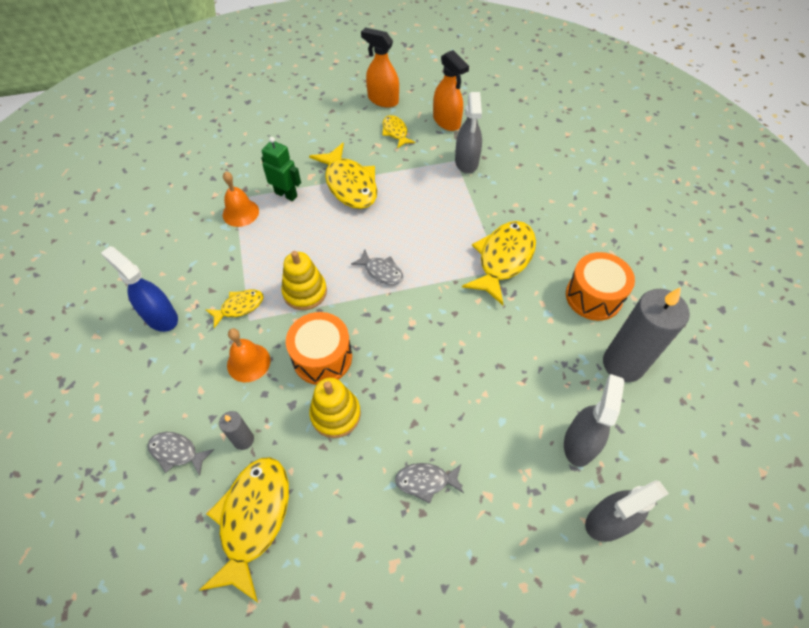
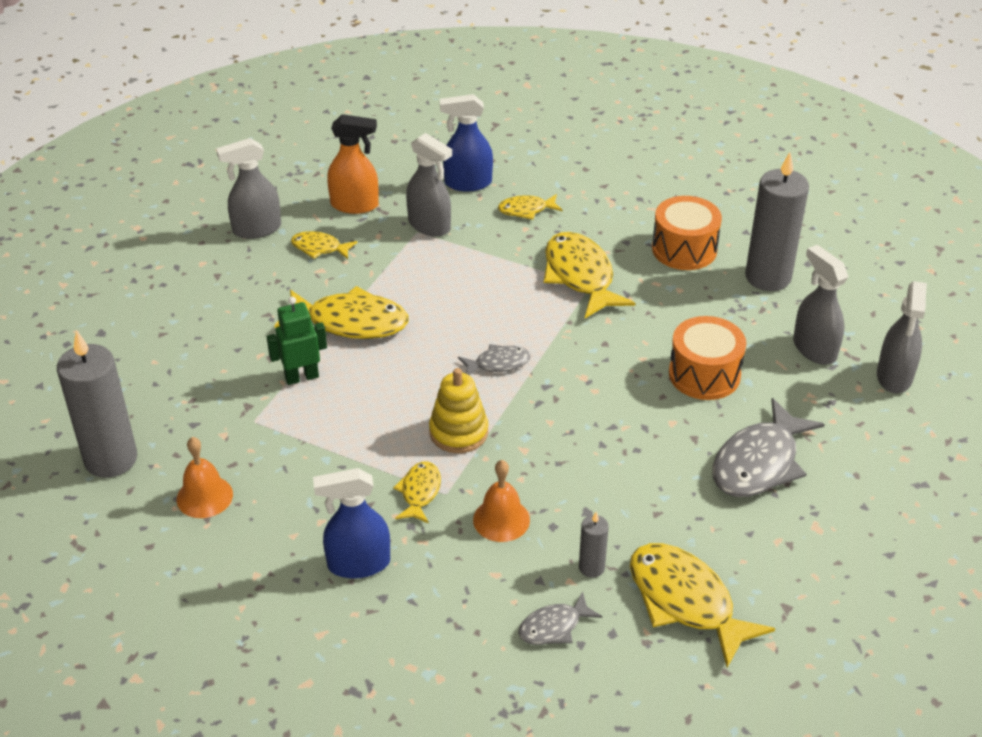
camera: 50 degrees left, 15 degrees down
orange bell [223,171,259,227] -> orange bell moved to [176,437,233,518]
orange drum [286,312,352,385] -> orange drum moved to [669,316,746,400]
yellow stacking toy [309,378,361,438] -> none
orange spray bottle [361,27,399,108] -> grey spray bottle [216,138,281,239]
grey fish [395,463,464,504] -> grey fish [712,398,825,497], size x1.88
none -> grey candle [57,330,137,478]
none -> blue spray bottle [440,94,493,191]
none -> yellow fish [498,194,562,220]

